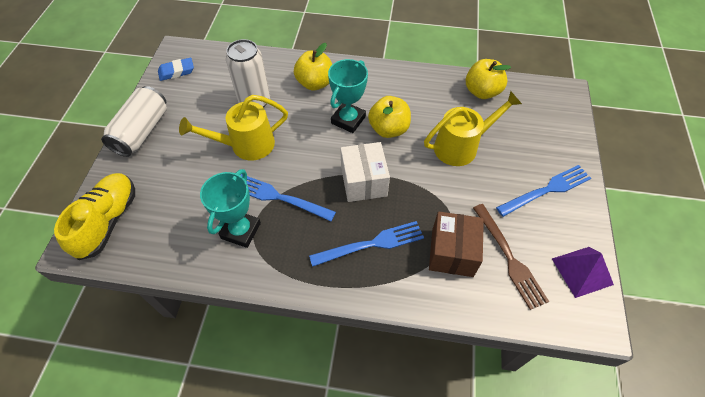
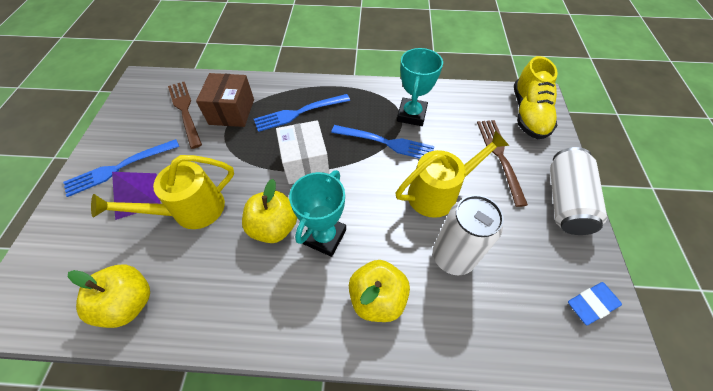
camera: 175 degrees right, 0 degrees up
purple pyramid [552,247,614,298] -> purple pyramid moved to [112,172,161,220]
none -> brown fork [477,120,528,207]

